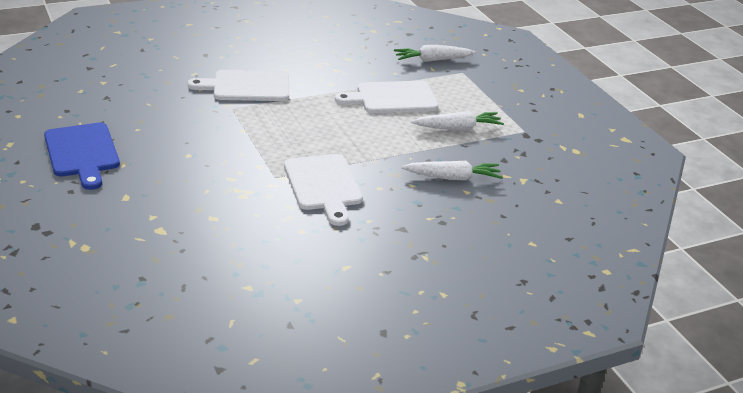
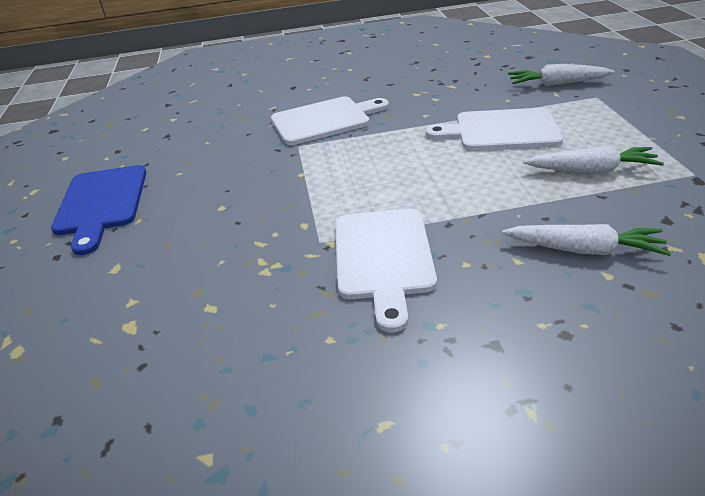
camera: 20 degrees right, 5 degrees up
white cutting board [188,70,289,101] -> white cutting board turned 150 degrees clockwise [271,97,389,145]

